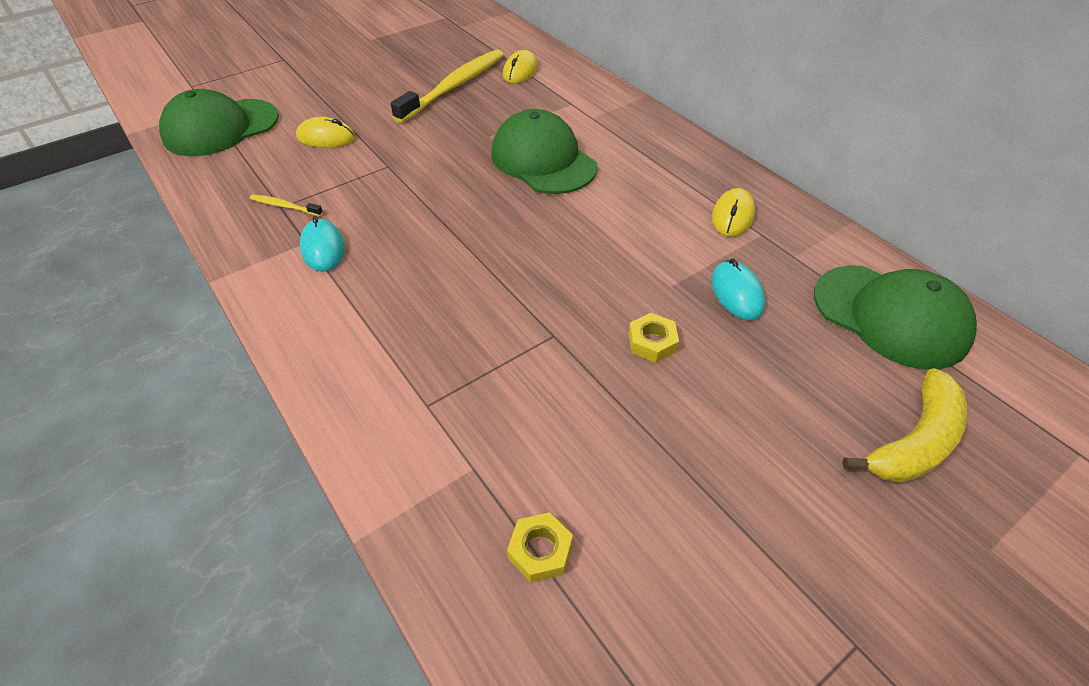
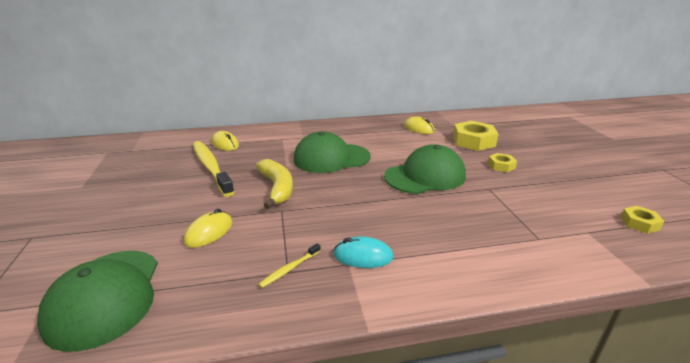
camera: 65 degrees left, 20 degrees down
turquoise mouse [711,258,765,320] -> yellow nut [453,121,499,151]
green cap [814,265,977,370] -> green cap moved to [384,144,466,194]
yellow banana [842,368,967,483] -> yellow banana moved to [256,159,293,209]

